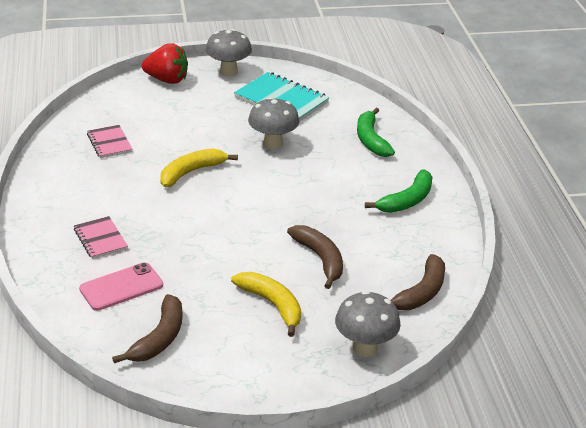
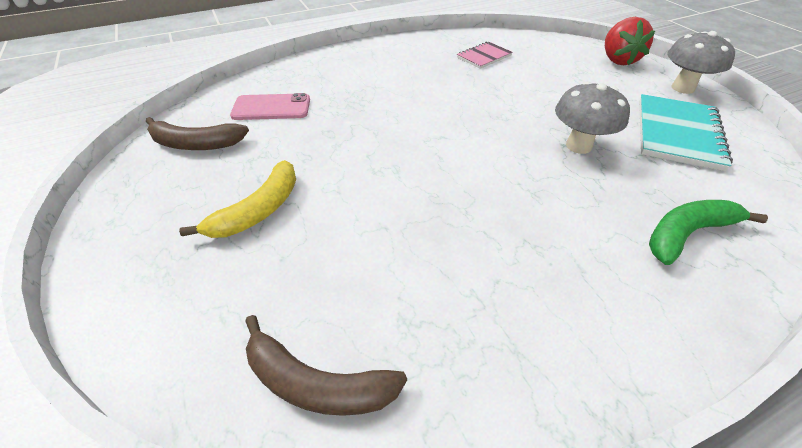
camera: 75 degrees right, 10 degrees up
pink notebook [74,216,128,259] -> none
pink phone [79,262,163,311] -> pink phone turned 45 degrees counterclockwise [230,93,310,120]
yellow banana [160,148,238,188] -> none
brown banana [287,225,343,289] -> none
grey mushroom [335,291,400,357] -> none
green banana [365,169,433,213] -> none

